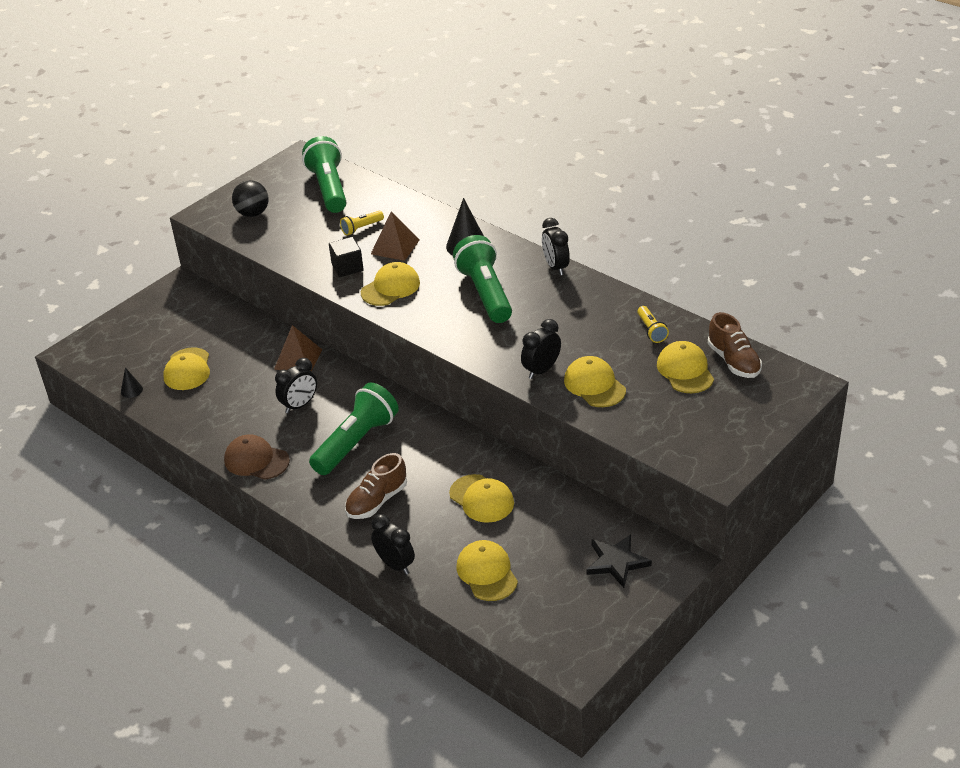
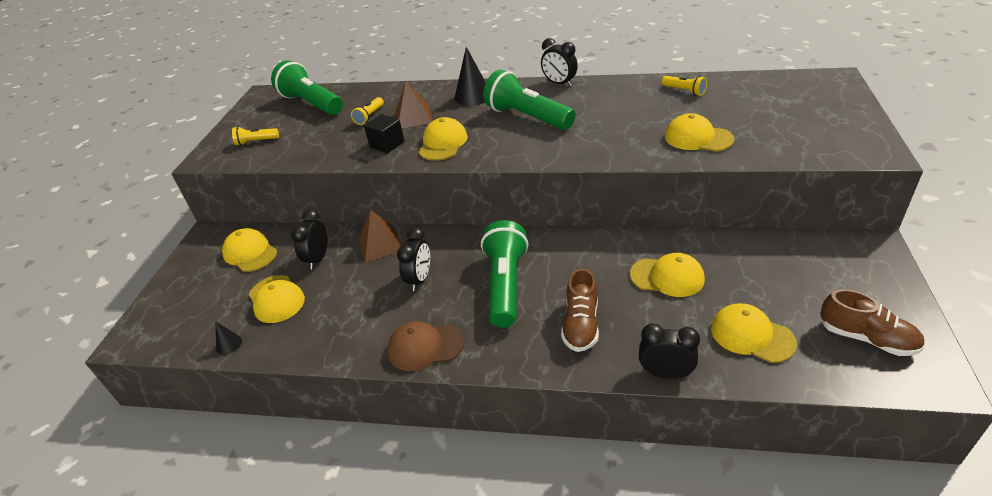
camera: 30 degrees left, 0 degrees up
black ball [232,180,269,217] -> yellow flashlight [232,126,279,146]
black clock [521,319,561,379] -> black clock moved to [291,209,328,269]
black star [586,534,652,588] -> none
yellow cap [657,341,714,393] -> yellow cap moved to [222,228,277,272]
brown shoe [708,312,762,378] -> brown shoe moved to [820,289,925,356]

